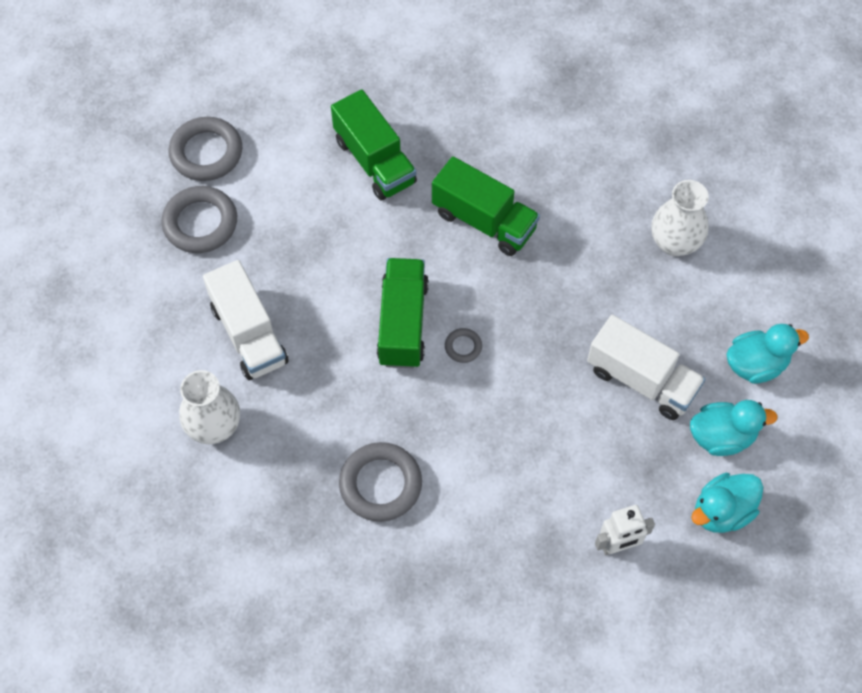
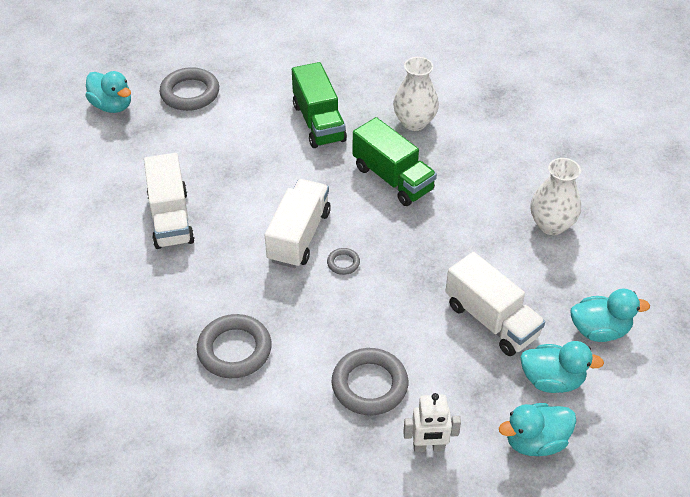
camera: 15 degrees right, 15 degrees down
grey ring [161,186,237,253] -> grey ring moved to [332,348,408,415]
white vase [179,370,240,444] -> white vase moved to [393,57,439,131]
green truck [377,258,429,368] -> white truck [265,179,331,268]
none -> turquoise duck [85,71,131,113]

